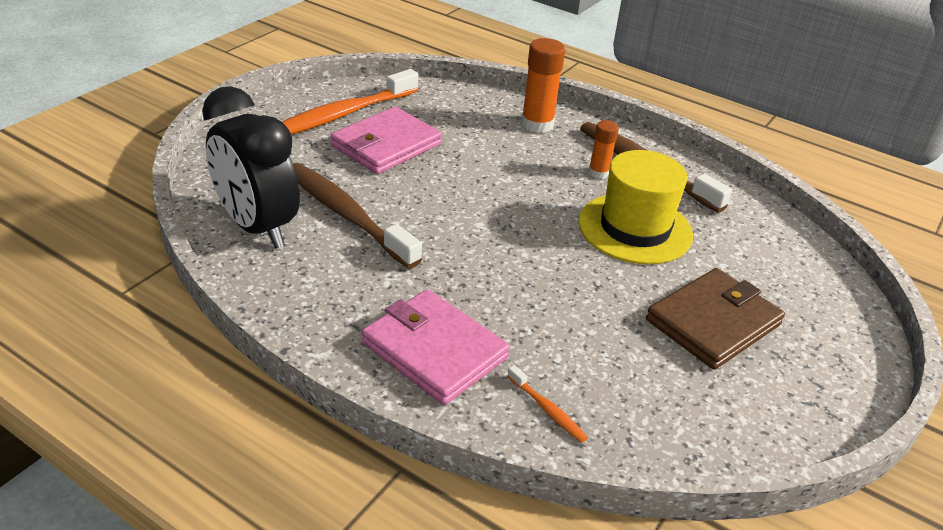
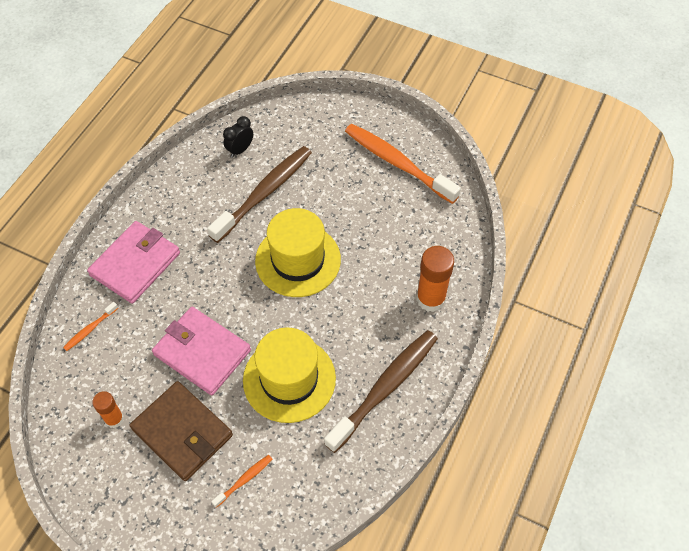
camera: 85 degrees right, 20 degrees up
black clock [202,86,300,248] -> black clock [223,116,253,158], size x0.43
pink wallet [330,107,442,174] -> pink wallet moved to [152,307,251,396]
orange glue stick [588,120,619,179] -> orange glue stick moved to [92,391,124,428]
none -> orange toothbrush [211,455,272,508]
none -> yellow hat [255,208,341,297]

